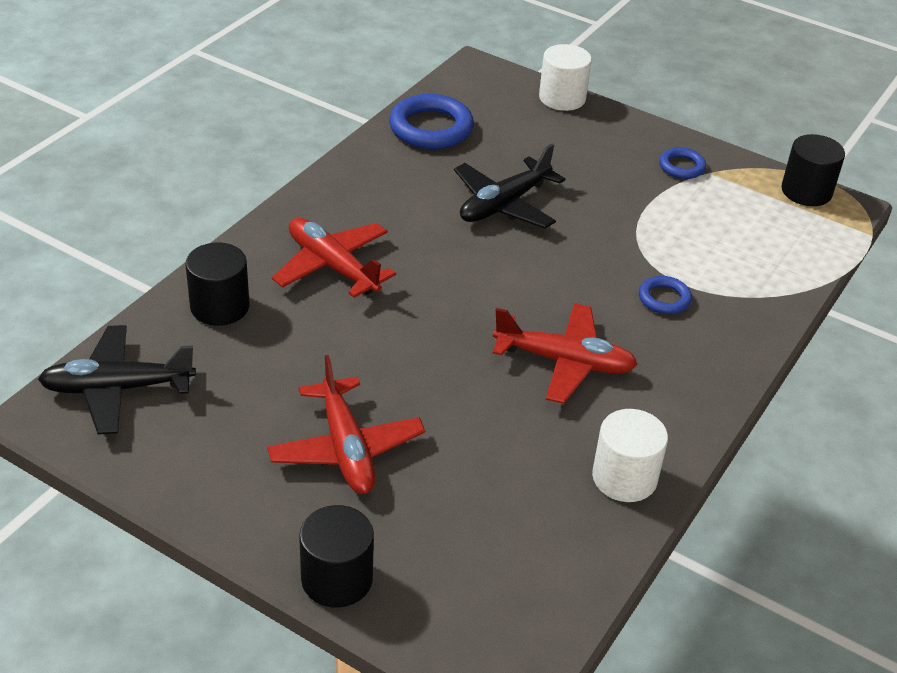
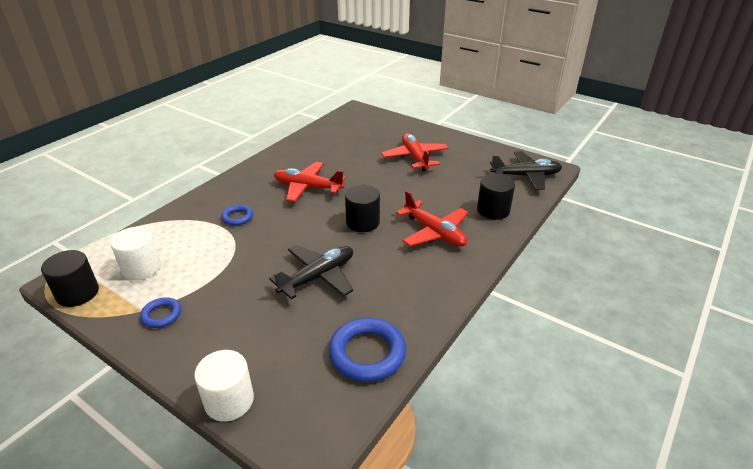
camera: 175 degrees left, 5 degrees down
black cylinder [299,505,374,608] -> black cylinder moved to [345,185,380,232]
white cylinder [592,409,668,502] -> white cylinder moved to [110,227,161,280]

